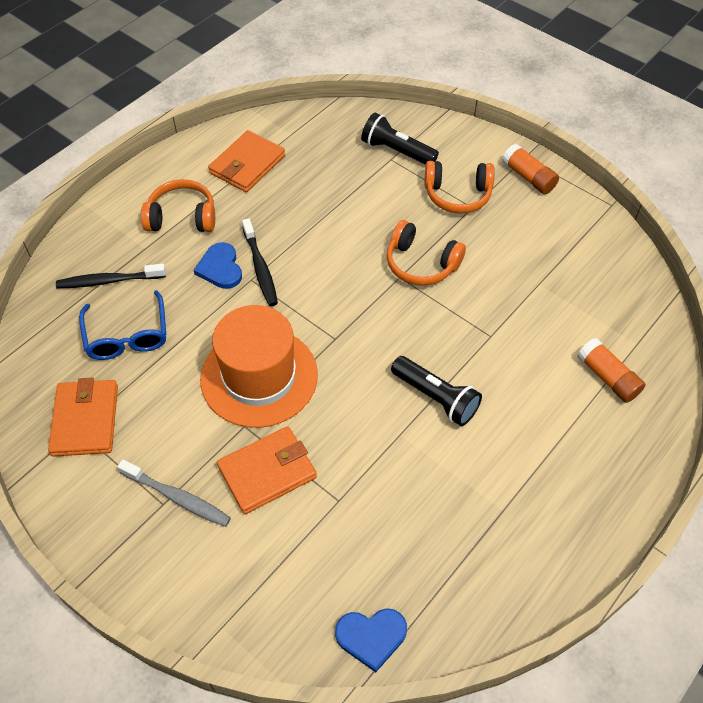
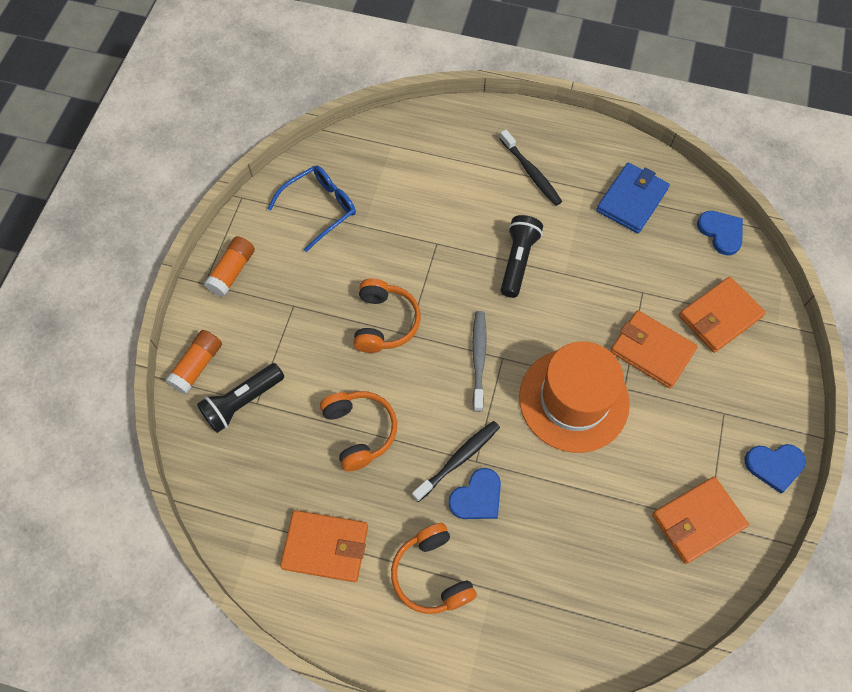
camera: 115 degrees left, 10 degrees up
black toothbrush [56,264,166,288] -> black toothbrush moved to [500,130,562,206]
blue glasses [79,290,166,360] -> blue glasses moved to [268,165,356,252]
grey toothbrush [117,460,231,527] -> grey toothbrush moved to [472,311,487,412]
black flashlight [361,113,439,165] -> black flashlight turned 45 degrees clockwise [197,363,284,433]
orange headphones [425,161,495,214] -> orange headphones moved to [320,391,397,472]
orange glue stick [578,338,646,403] -> orange glue stick moved to [165,330,222,394]
none -> blue wallet [596,163,670,233]
none -> orange wallet [679,277,766,353]
none -> blue heart [745,444,806,493]

